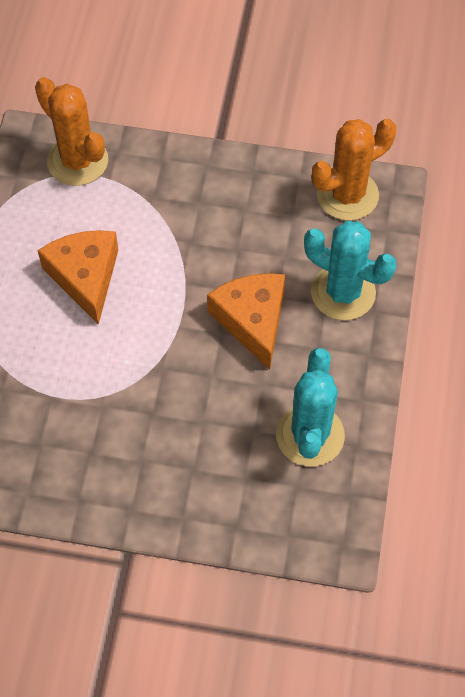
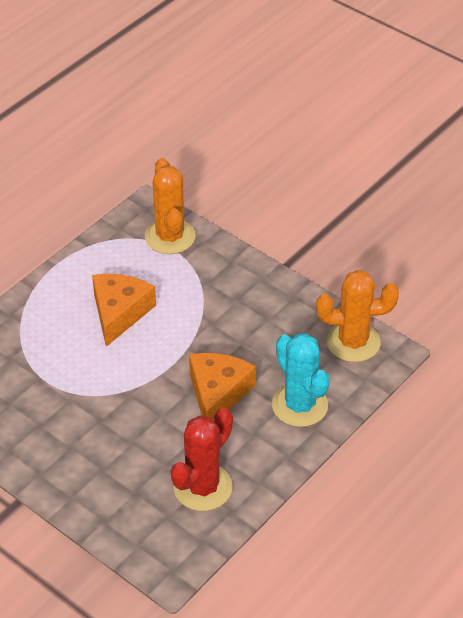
camera: 30 degrees right, 15 degrees down
turquoise cactus [276,348,345,466] -> red cactus [171,408,233,511]

